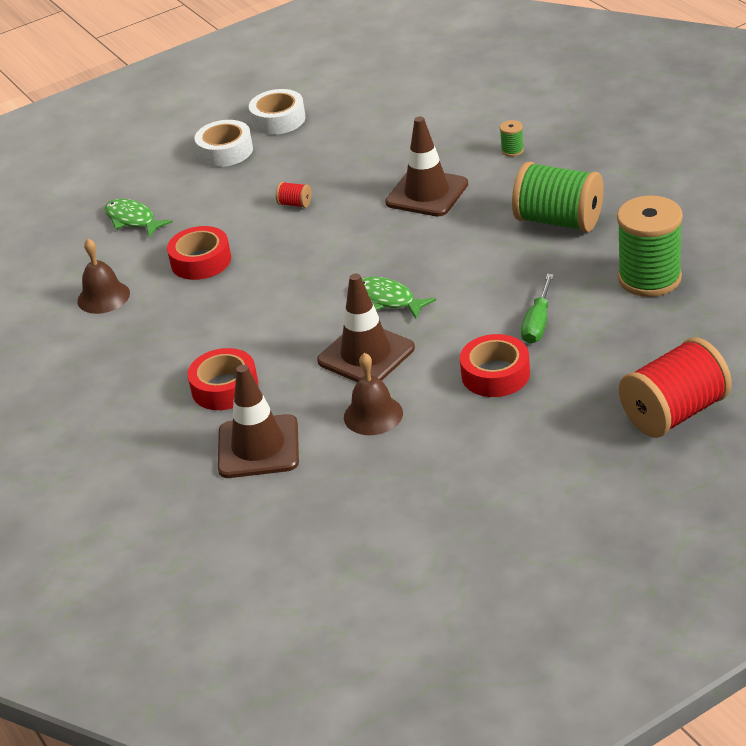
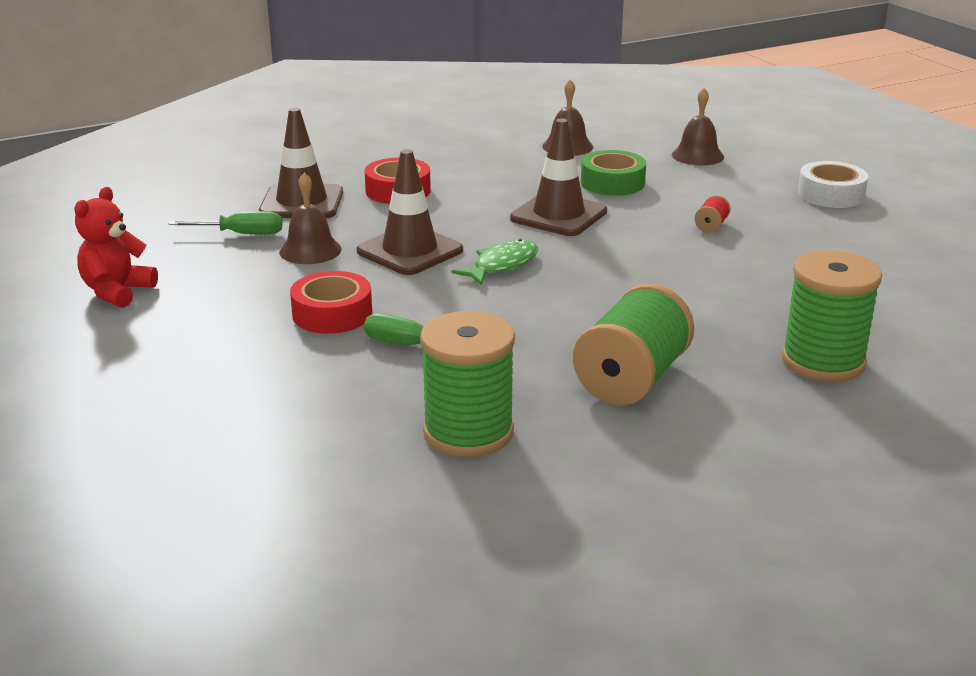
camera: 90 degrees right, 10 degrees down
green fish [104,199,173,237] -> brown bell [672,88,724,166]
red tape [167,226,231,280] -> green tape [581,150,646,196]
white tape [249,89,306,135] -> none
brown traffic cone [385,116,468,217] -> brown traffic cone moved to [510,118,607,236]
green spool [500,120,524,157] -> green spool [782,250,882,382], size x2.45
red spool [619,337,732,438] -> none
none -> red teddy bear [74,187,158,308]
none -> green screwdriver [169,211,283,234]

